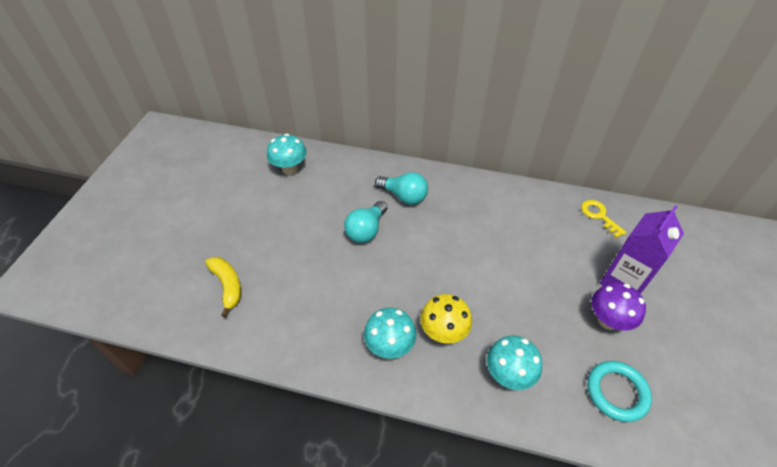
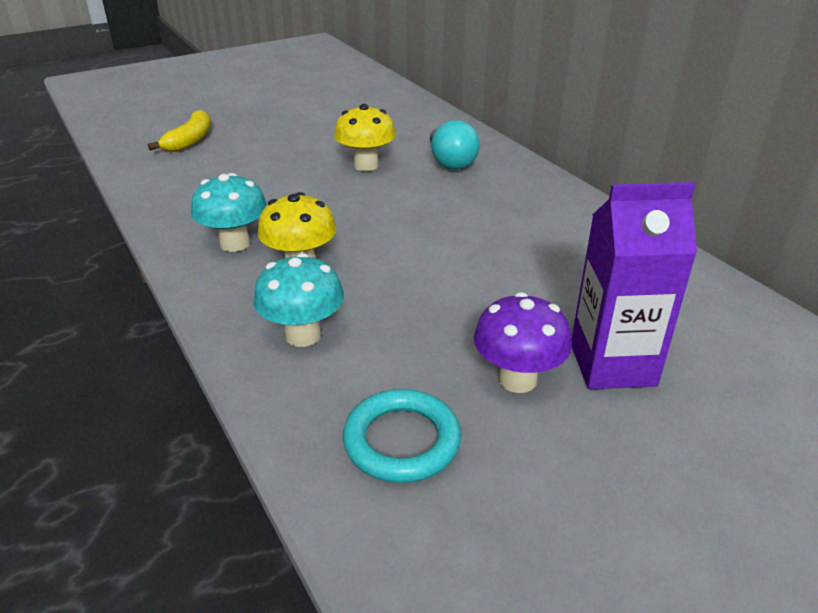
camera: 45 degrees right, 15 degrees down
turquoise mushroom [267,134,307,175] -> none
turquoise light bulb [344,201,387,243] -> yellow mushroom [334,104,396,171]
yellow key [581,200,626,238] -> none

